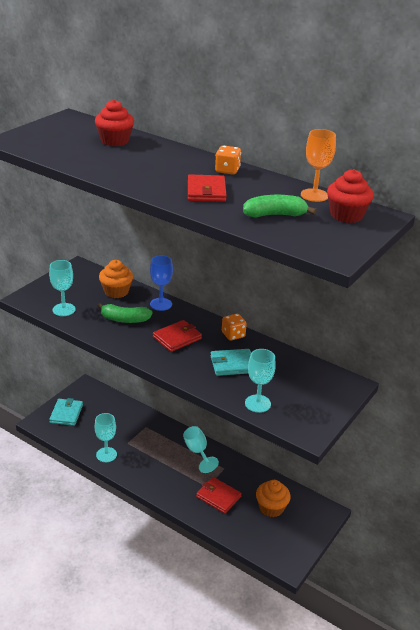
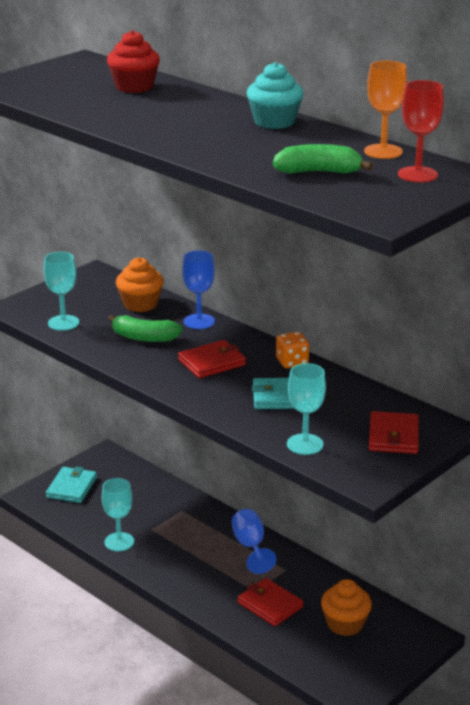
camera: 10 degrees right, 5 degrees down
turquoise goblet [183,426,219,473] -> blue goblet [232,509,276,574]
red wallet [188,174,227,202] -> red wallet moved to [369,411,419,454]
orange dice [215,145,241,174] -> turquoise cupcake [247,62,304,129]
red cupcake [327,169,374,223] -> red goblet [398,80,444,182]

